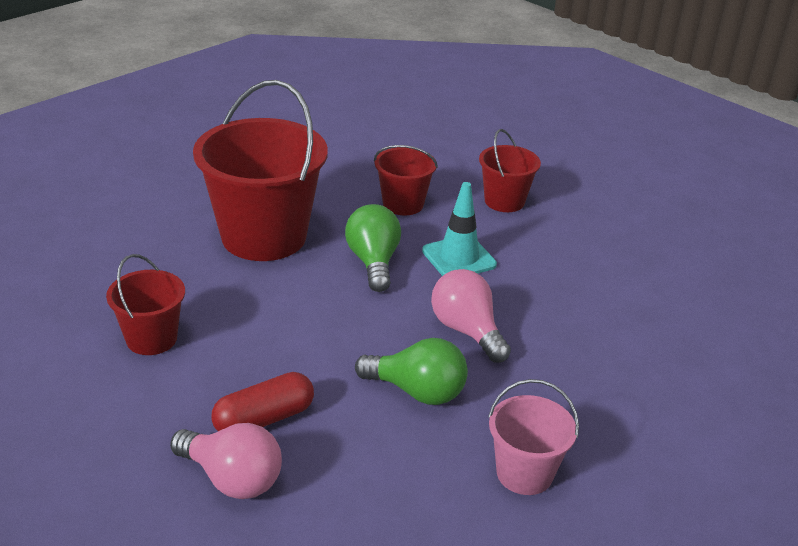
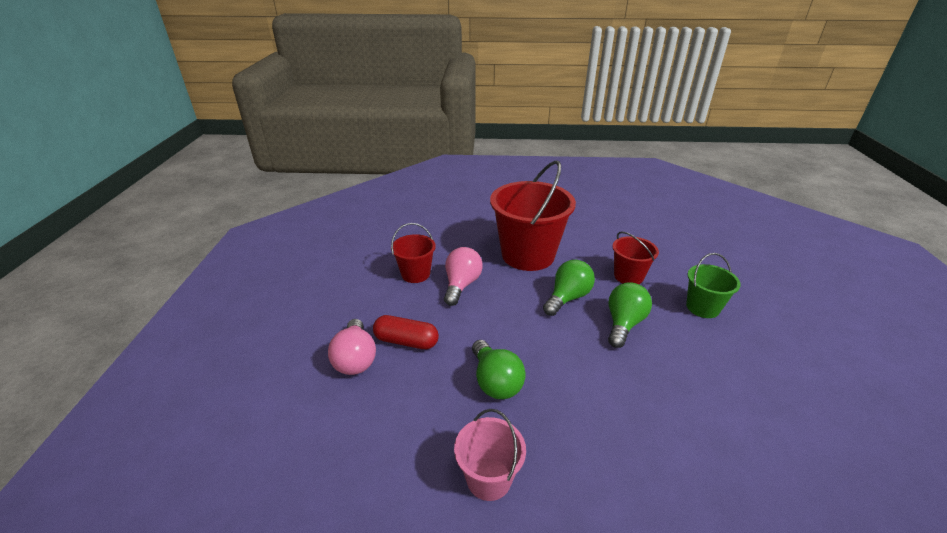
camera: 50 degrees right, 0 degrees up
turquoise traffic cone [422,182,497,276] -> green light bulb [608,282,652,348]
pink light bulb [431,269,511,363] -> pink light bulb moved to [444,247,483,306]
red bucket [479,129,541,212] -> green bucket [686,253,741,318]

